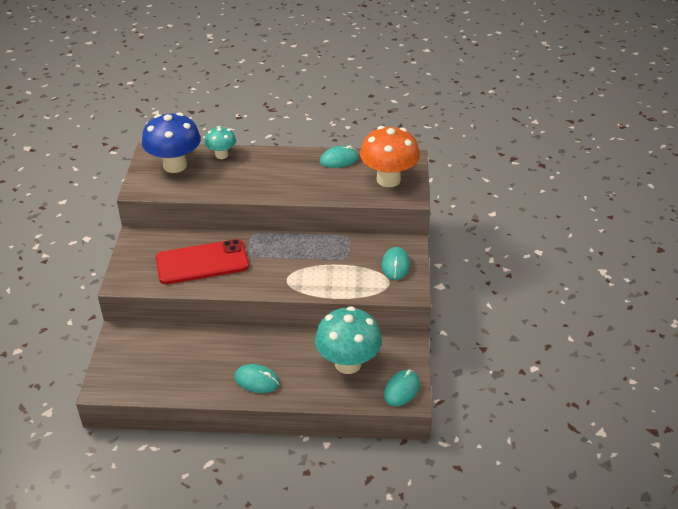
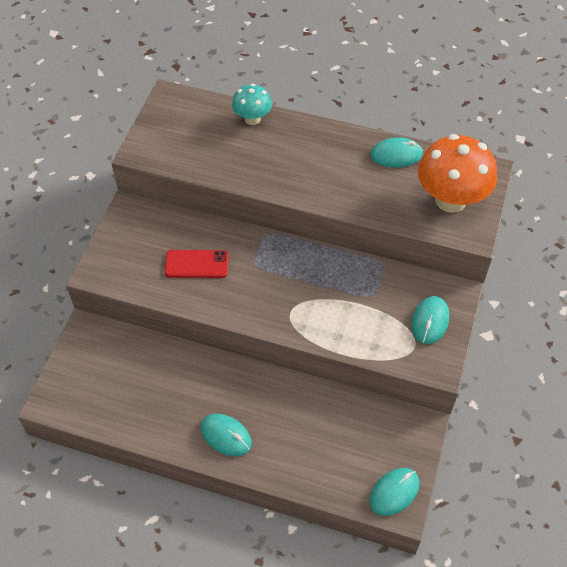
camera: 15 degrees right, 15 degrees up
blue mushroom [142,113,201,173] -> none
red phone [156,239,249,284] -> red phone [165,250,229,278], size x0.57
turquoise mushroom [315,306,382,374] -> none

